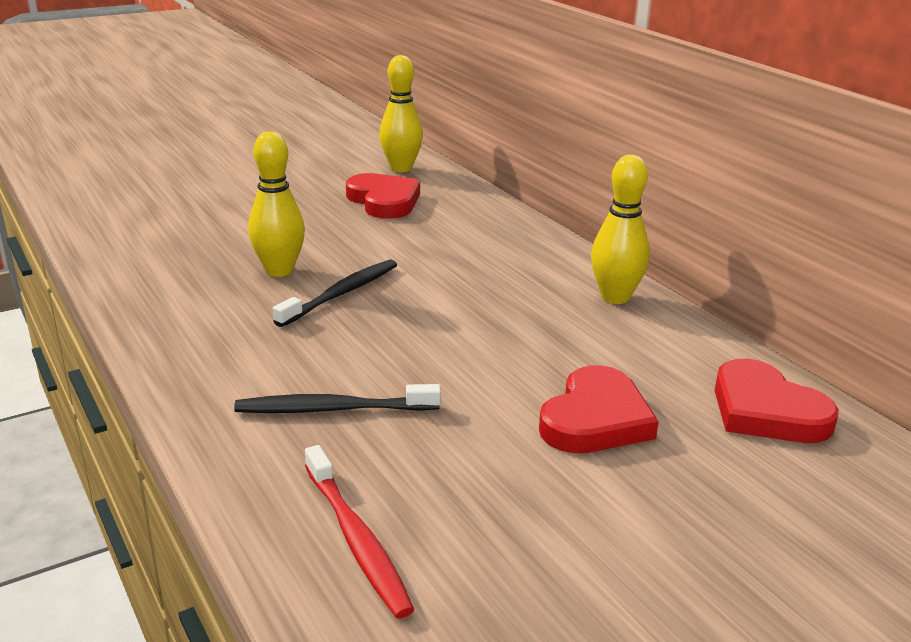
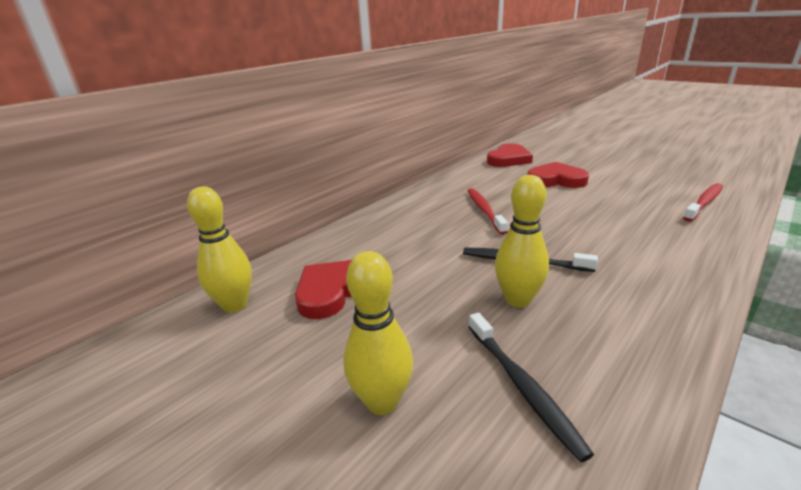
camera: 105 degrees left, 0 degrees up
black toothbrush [234,384,441,413] -> black toothbrush moved to [469,312,594,462]
yellow bowling pin [591,155,650,304] -> yellow bowling pin moved to [343,251,413,415]
none -> red toothbrush [467,188,508,235]

